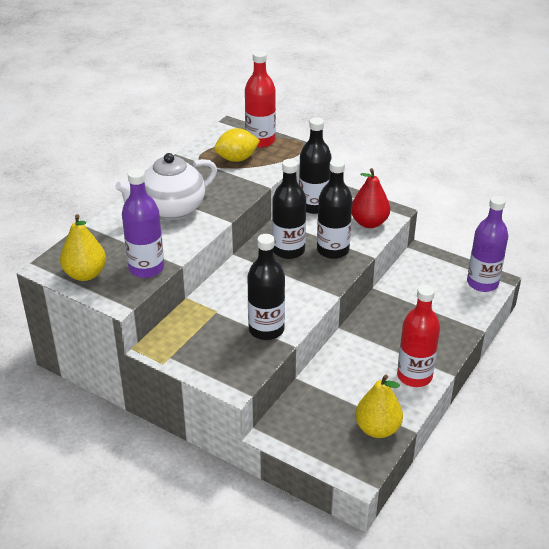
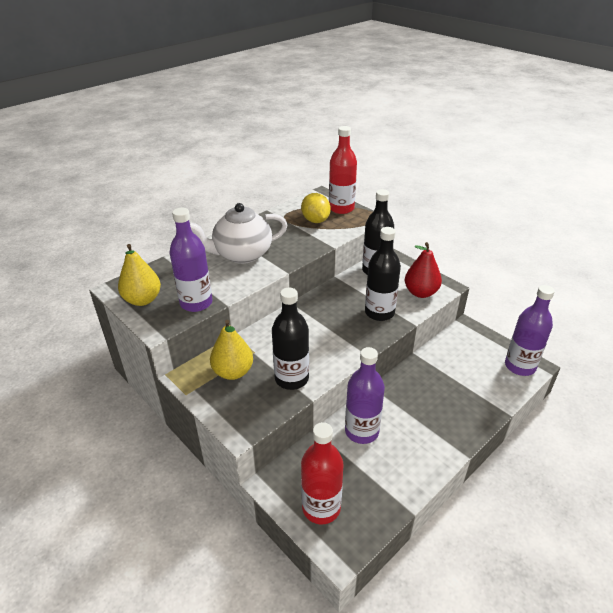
camera: 15 degrees right, 0 degrees up
yellow lemon [214,128,260,162] -> yellow lemon turned 75 degrees clockwise [301,193,331,223]
black bottle [272,159,306,259] -> none
yellow pear [355,375,403,438] -> yellow pear moved to [210,320,253,380]
red bottle [397,285,440,387] -> red bottle moved to [301,422,343,524]
none -> purple bottle [345,347,385,444]

